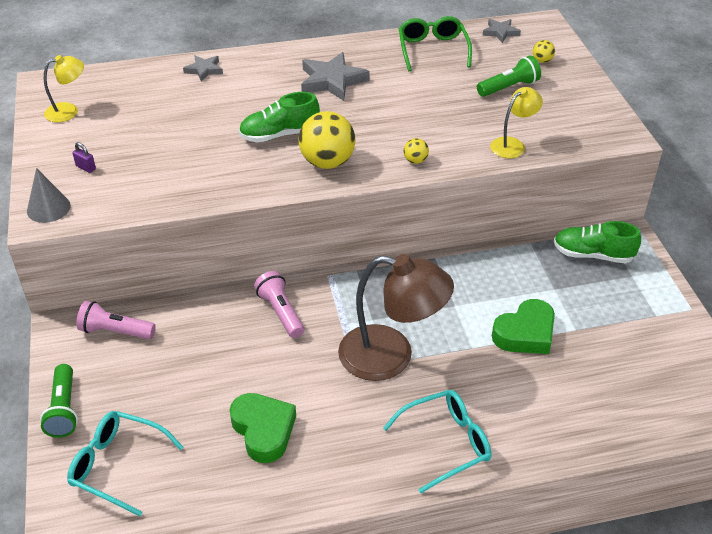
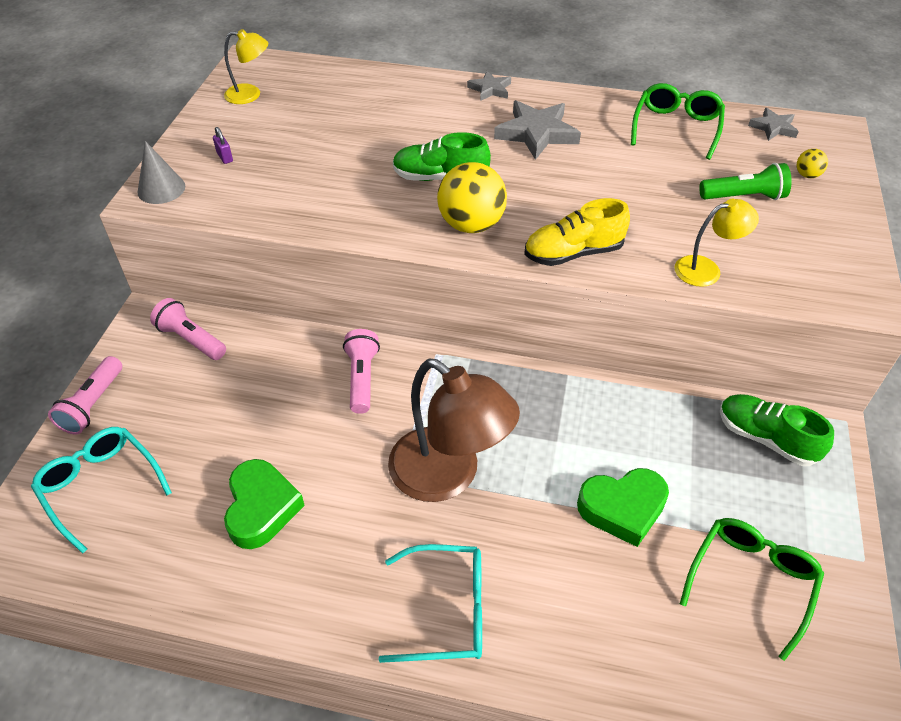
camera: 25 degrees right, 5 degrees up
green flashlight [40,364,78,438] -> pink flashlight [48,356,122,435]
grey star [183,55,223,82] -> grey star moved to [467,71,511,101]
yellow ball [404,138,429,164] -> yellow shoe [524,198,630,266]
none -> green glasses [680,518,824,661]

